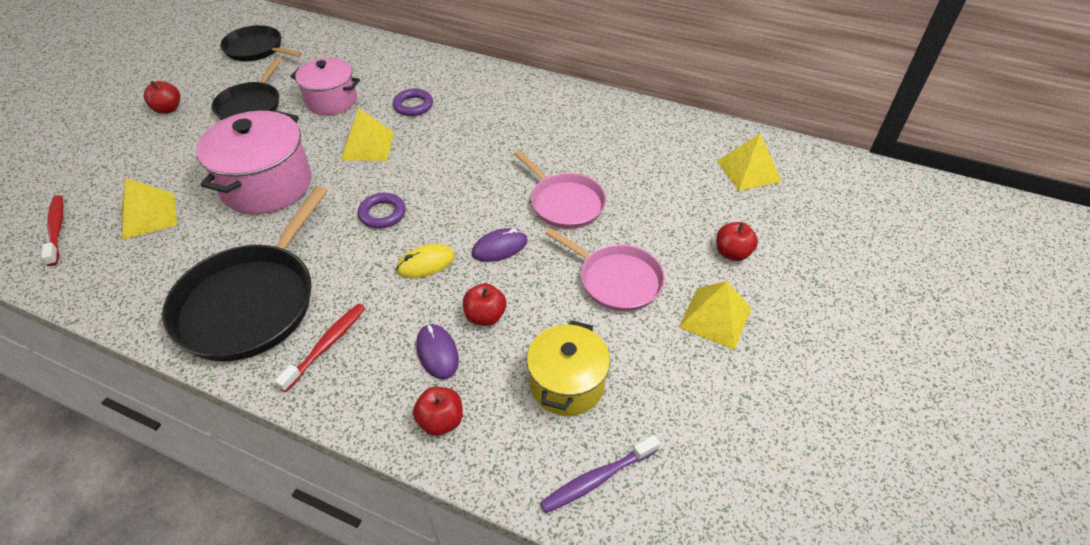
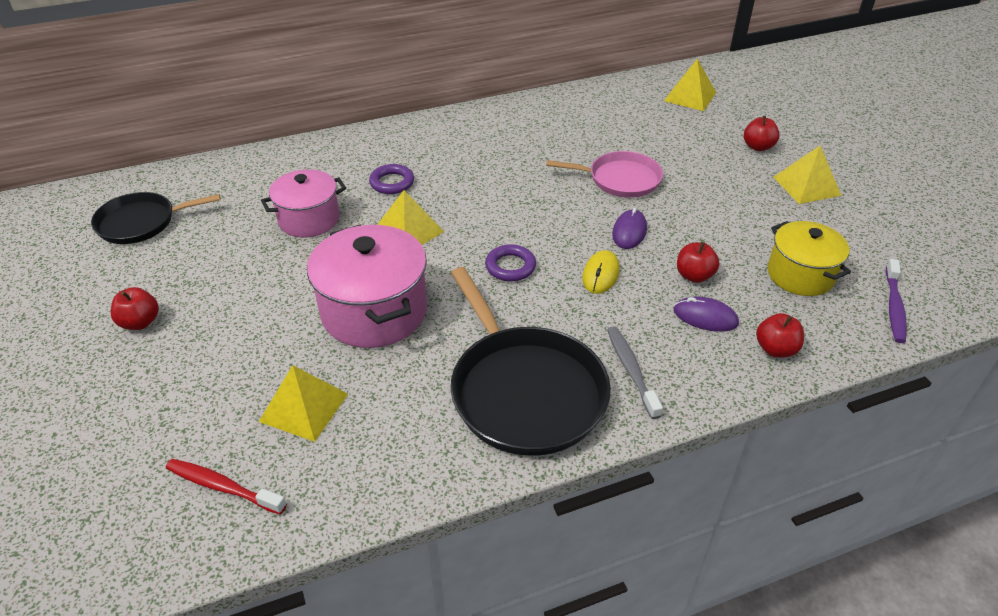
camera: 45 degrees left, 5 degrees down
black pan [212,57,282,120] -> none
red toothbrush [274,304,365,392] -> grey toothbrush [607,326,663,419]
pink pan [545,228,665,311] -> none

